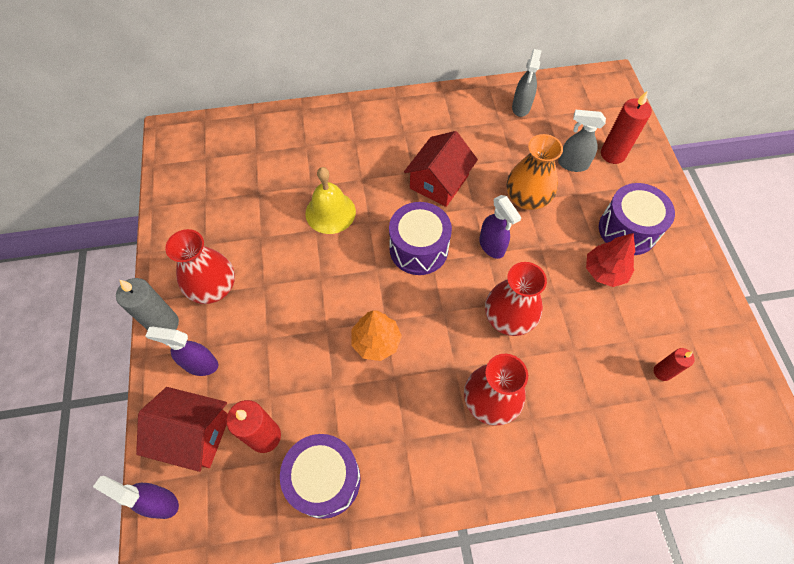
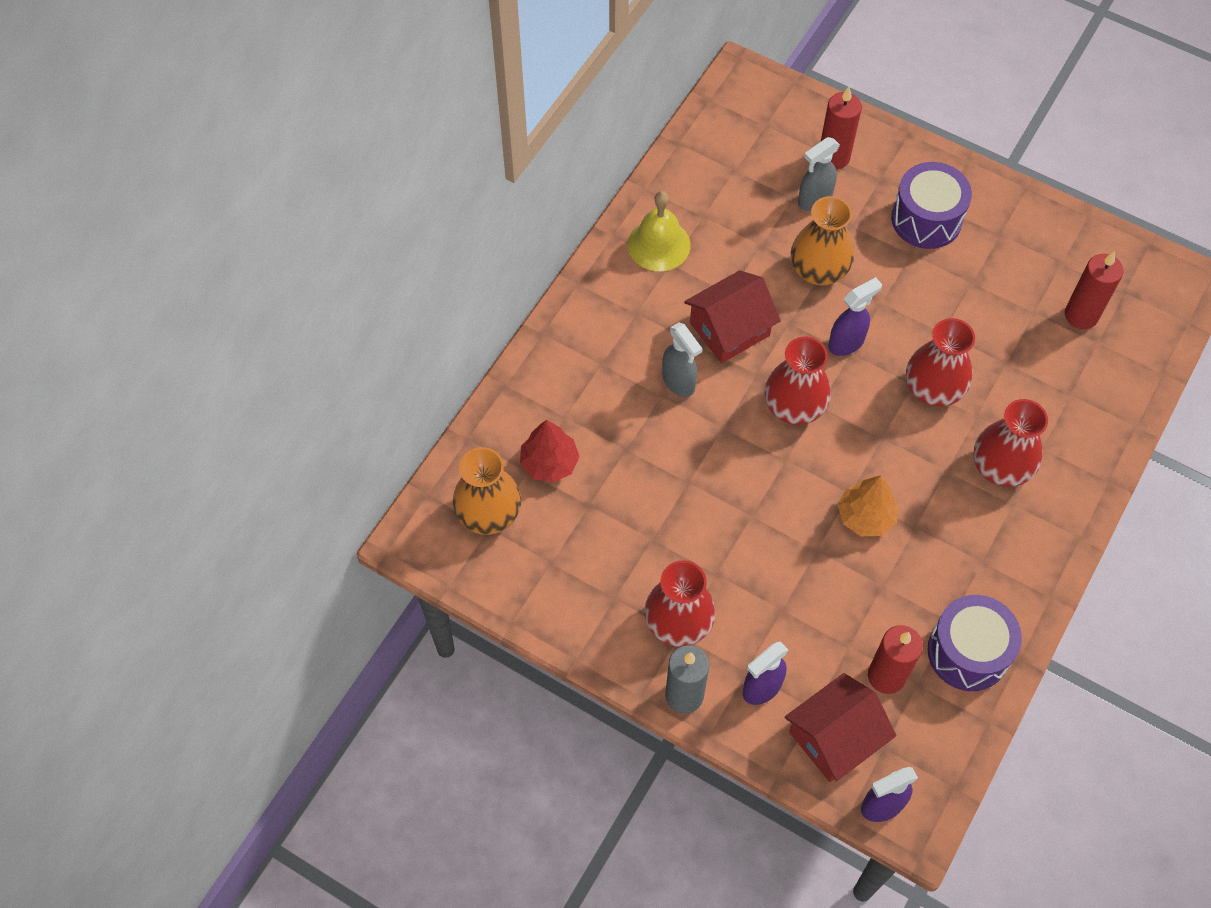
camera: 50 degrees left, 0 degrees up
yellow bell [305,167,356,234] -> yellow bell moved to [628,191,691,271]
purple drum [389,202,452,275] -> red vase [764,337,831,425]
red house [404,131,478,207] -> red house turned 75 degrees clockwise [684,270,781,363]
purple spray bottle [479,195,522,259] -> purple spray bottle turned 45 degrees counterclockwise [828,277,882,356]
grey spray bottle [512,49,542,117] -> grey spray bottle moved to [662,322,703,397]
red tree [586,233,635,287] -> red tree moved to [520,420,580,483]
red candle [654,348,694,381] -> red candle [1065,251,1123,329], size x1.66
none -> orange vase [453,447,521,535]

